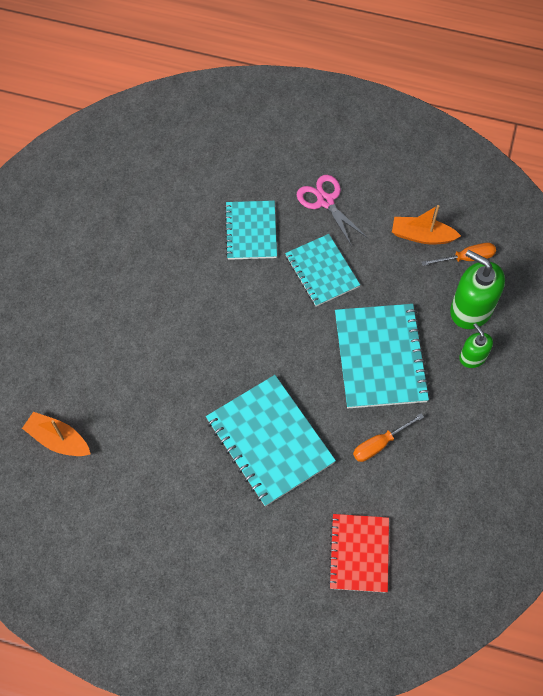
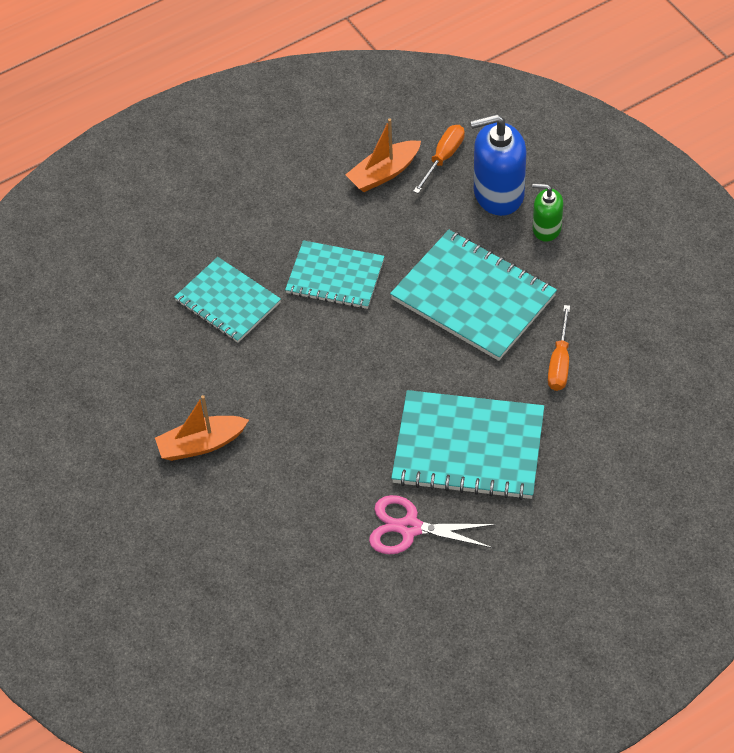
camera: 45 degrees left, 10 degrees down
orange boat [22,412,90,456] -> orange boat moved to [155,395,249,461]
pink scissors [297,175,368,247] -> pink scissors moved to [369,495,496,554]
red notebook [328,514,389,593] -> none
green soap dispenser [450,250,505,329] -> blue soap dispenser [470,114,527,216]

